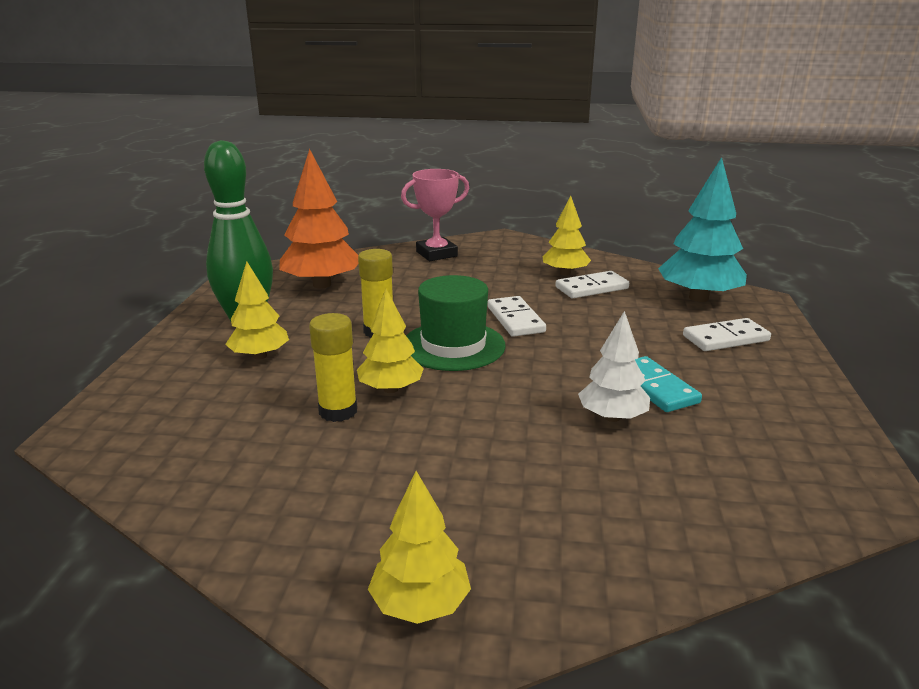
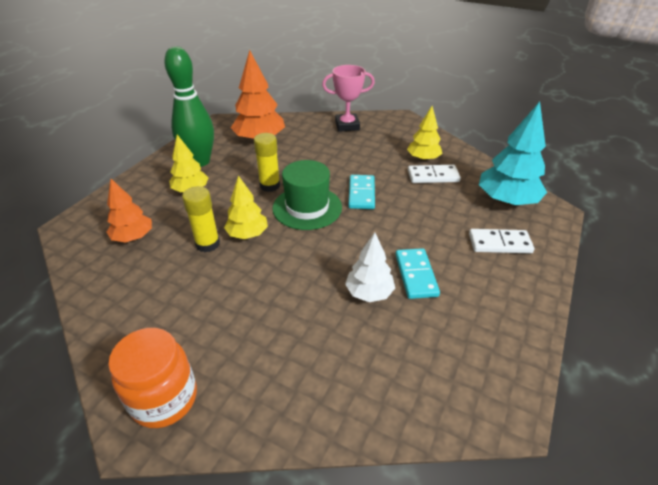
camera: 20 degrees right, 15 degrees up
yellow tree [368,471,471,624] -> orange jar [108,328,197,428]
white domino [488,296,546,337] -> turquoise domino [348,175,375,209]
none -> orange tree [107,179,152,243]

